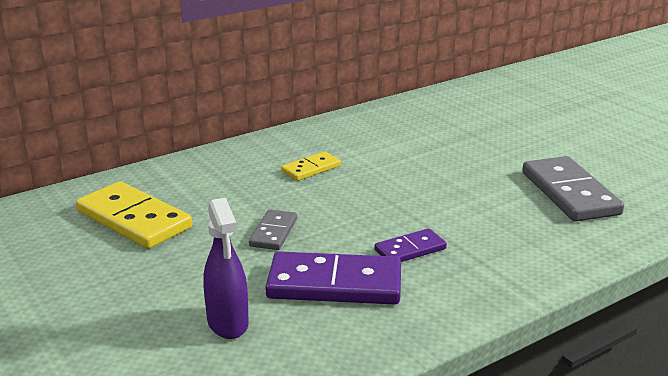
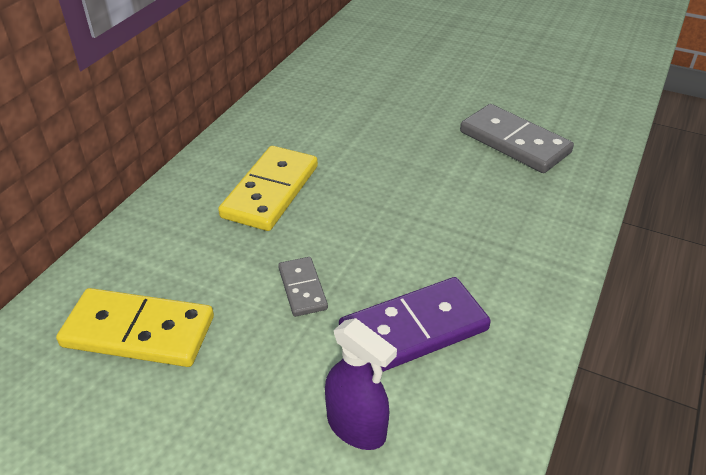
camera: 30 degrees left, 15 degrees up
yellow domino [281,151,341,181] -> yellow domino [218,146,318,231], size x1.85
purple domino [374,228,447,262] -> none

